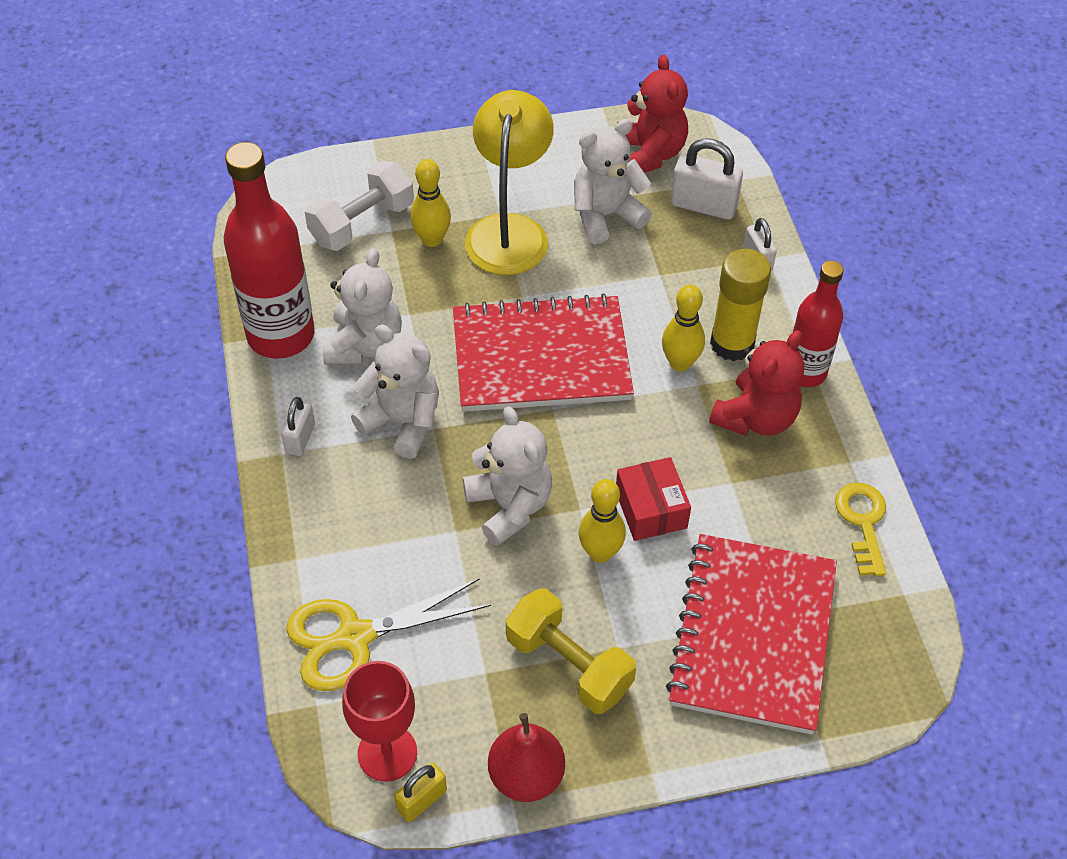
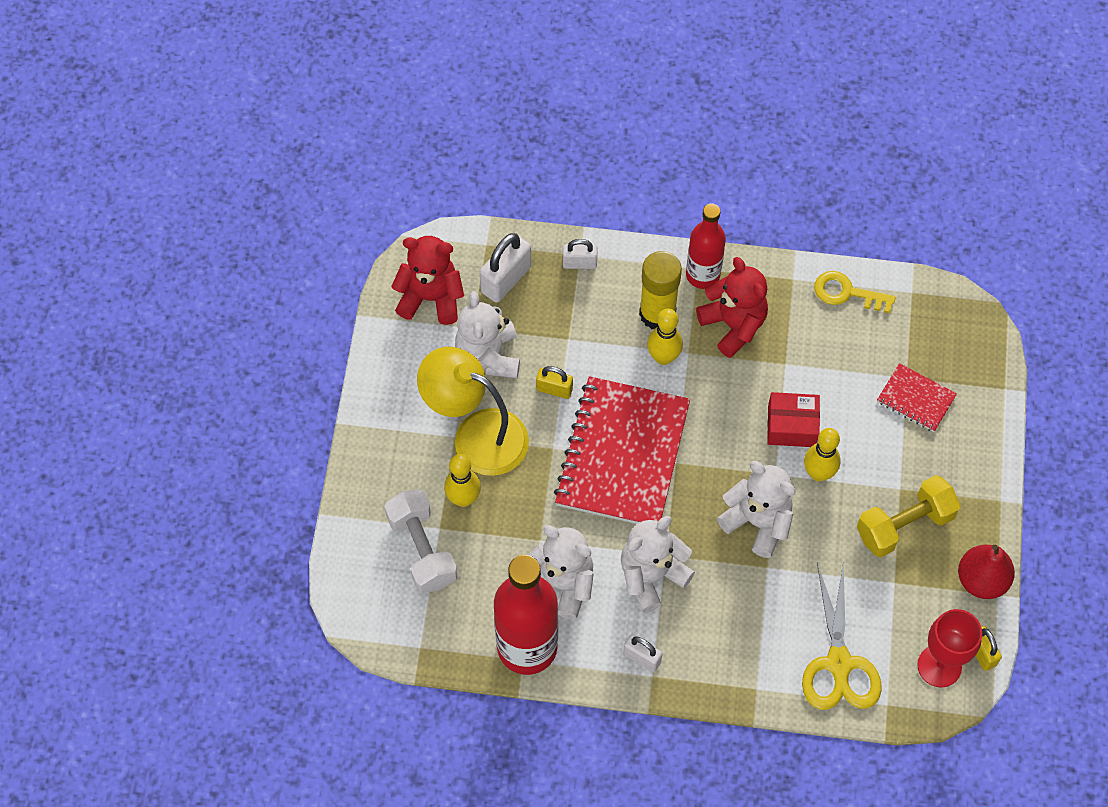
camera: 70 degrees left, 10 degrees up
white teddy bear [463,406,552,546] -> white teddy bear turned 45 degrees clockwise [717,461,796,558]
red notebook [666,534,837,735] -> red notebook [877,363,957,432], size x0.46
none -> yellow padlock [536,366,573,399]

